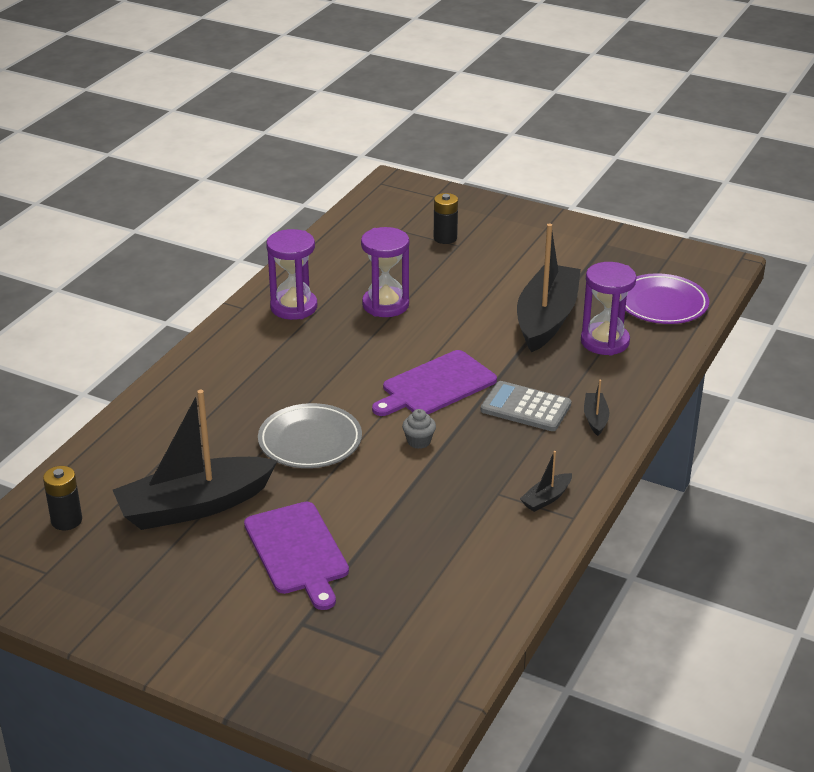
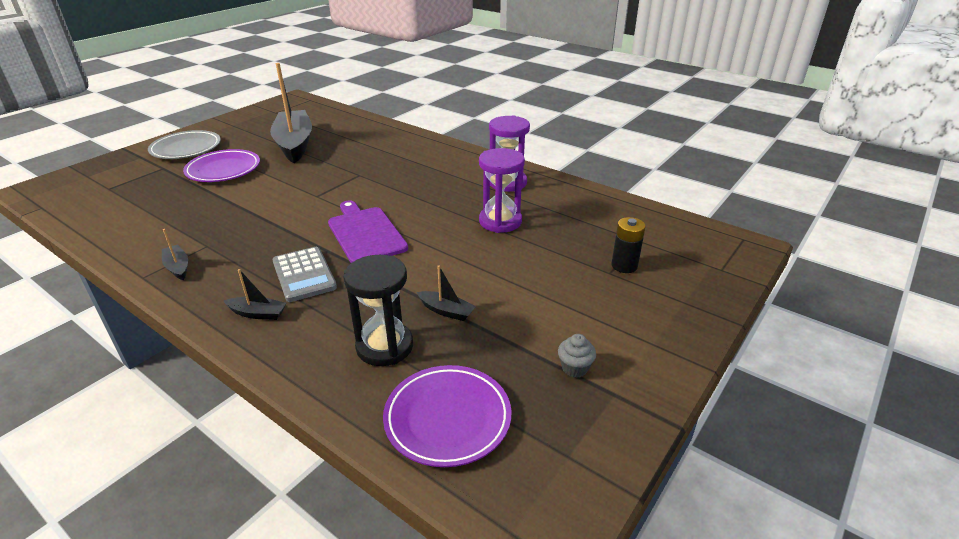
camera: 100 degrees right, 0 degrees up
black battery [43,466,82,530] -> none
purple cutting board [244,502,349,610] -> purple plate [183,149,260,182]
grey plate [258,403,362,468] -> grey plate moved to [148,130,221,159]
grey cupcake [402,409,436,449] -> grey cupcake moved to [558,334,596,378]
grey calculator [481,381,571,431] -> grey calculator turned 120 degrees clockwise [272,247,337,302]
black boat [517,223,581,352] -> black boat [417,266,476,321], size x0.41
purple hourglass [581,262,636,356] -> black hourglass [344,255,413,366]

